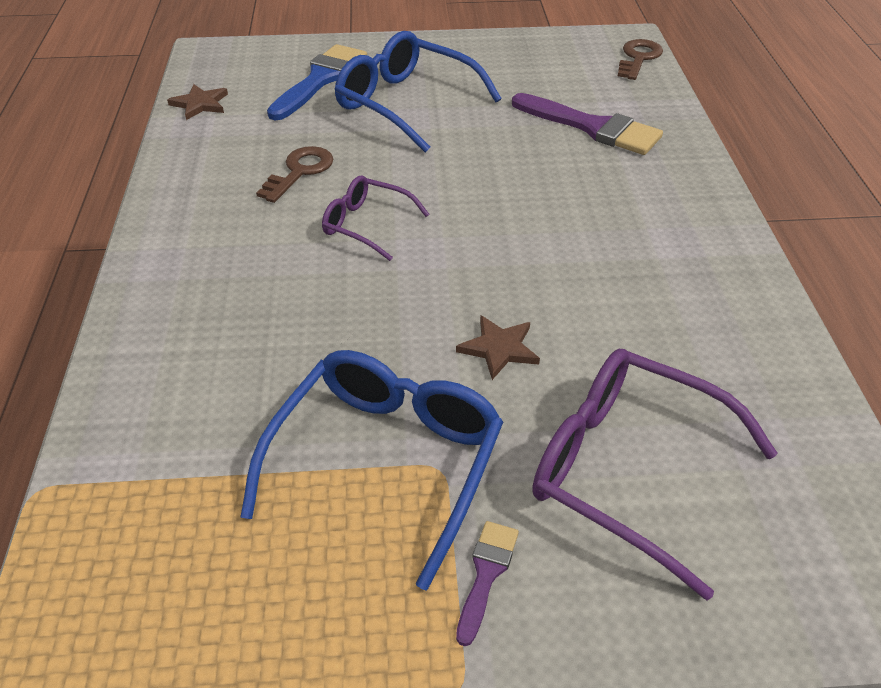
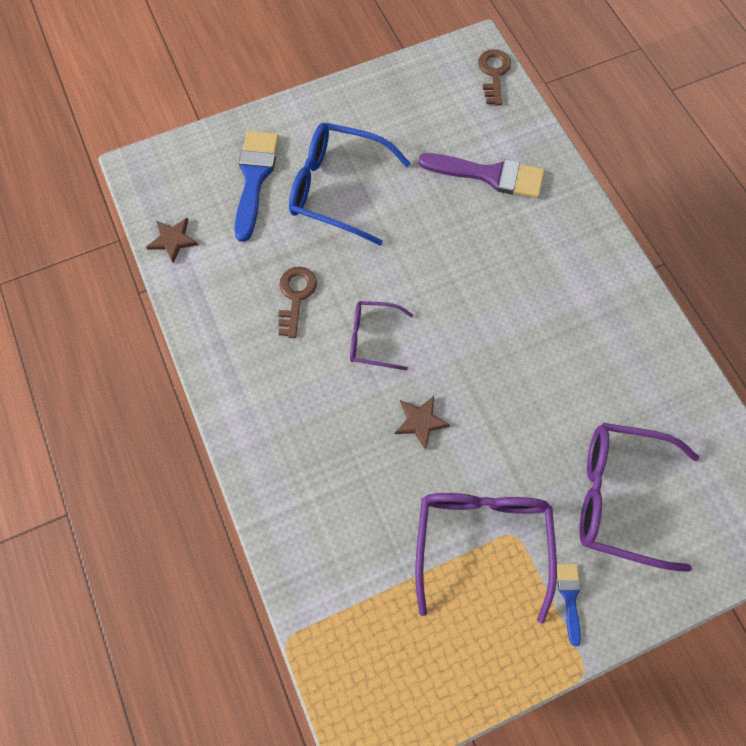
camera: 20 degrees left, 25 degrees up
blue glasses [241,350,503,591] -> purple glasses [415,493,557,624]
brown star [456,315,540,380] -> brown star moved to [395,396,450,450]
purple brush [456,521,519,646] -> blue brush [557,564,581,646]

